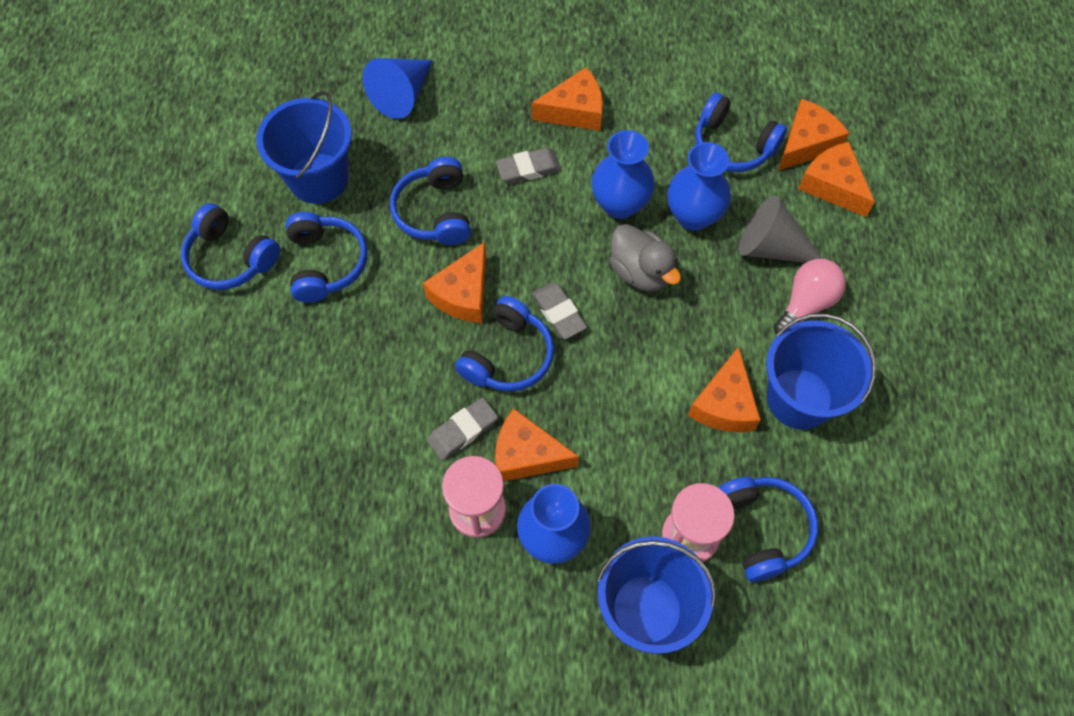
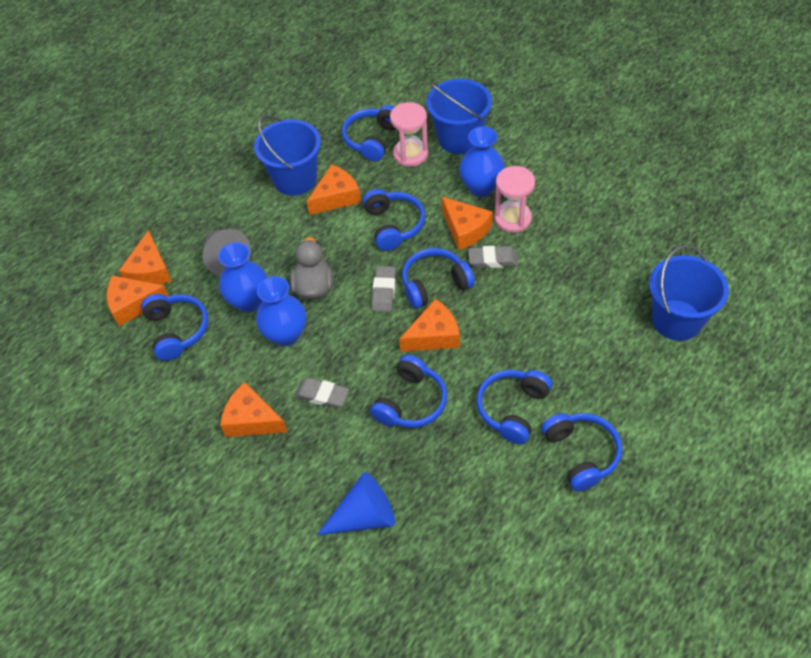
camera: 140 degrees left, 10 degrees down
blue bucket [256,91,352,204] -> blue bucket moved to [649,245,729,341]
pink light bulb [774,259,846,334] -> none
none -> blue headphones [363,189,425,251]

